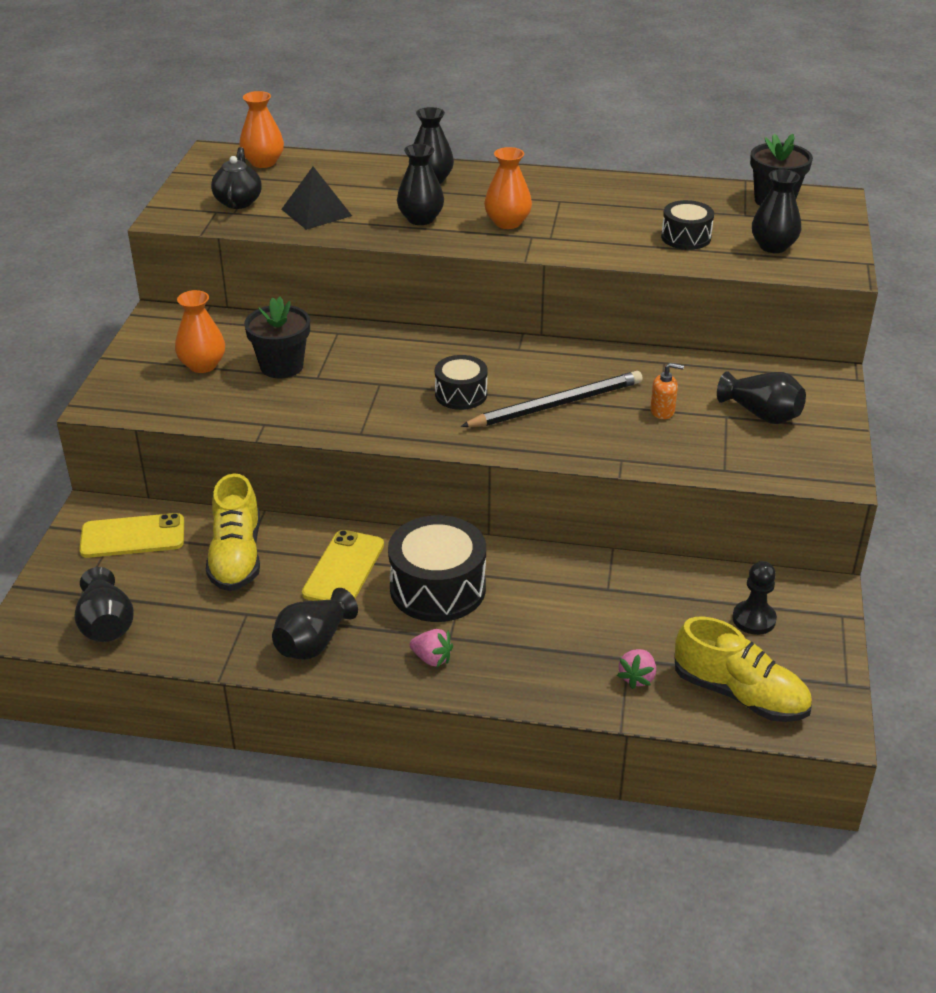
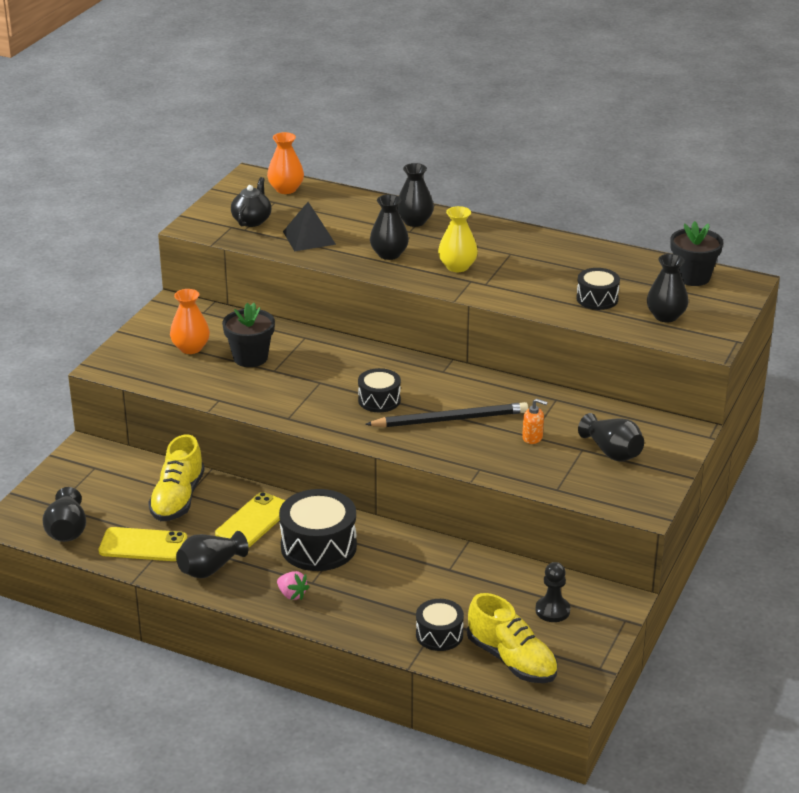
camera: 15 degrees right, 5 degrees down
yellow phone [79,513,184,558] -> yellow phone moved to [99,527,187,561]
orange vase [484,147,532,229] -> yellow vase [438,206,478,272]
pink strawberry [617,649,656,689] -> black drum [416,599,464,651]

